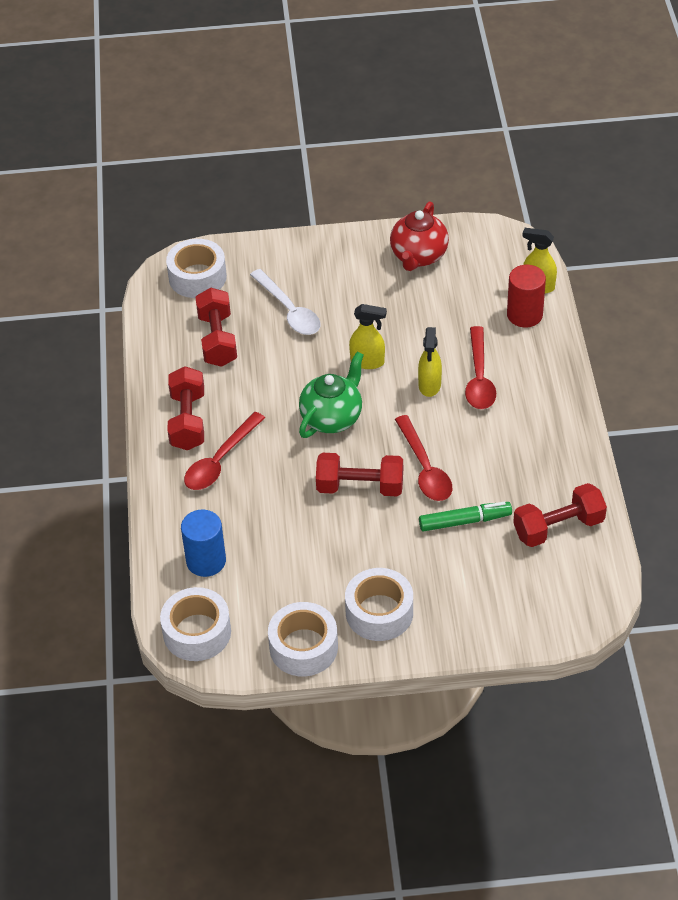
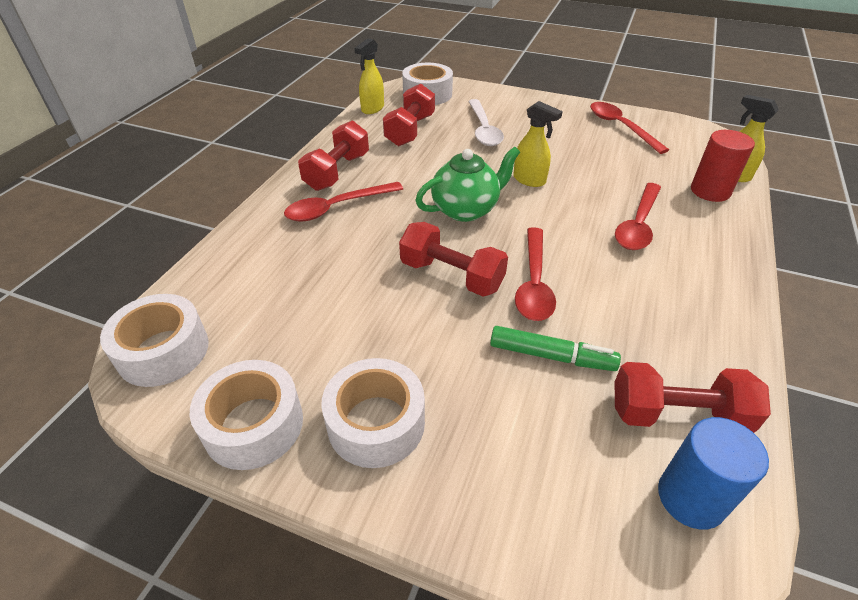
camera: 25 degrees right, 5 degrees down
blue cylinder [181,510,226,577] -> blue cylinder moved to [658,417,769,529]
red teapot [390,201,449,271] -> red spoon [590,102,669,154]
yellow spray bottle [418,327,442,397] -> yellow spray bottle moved to [354,38,384,114]

